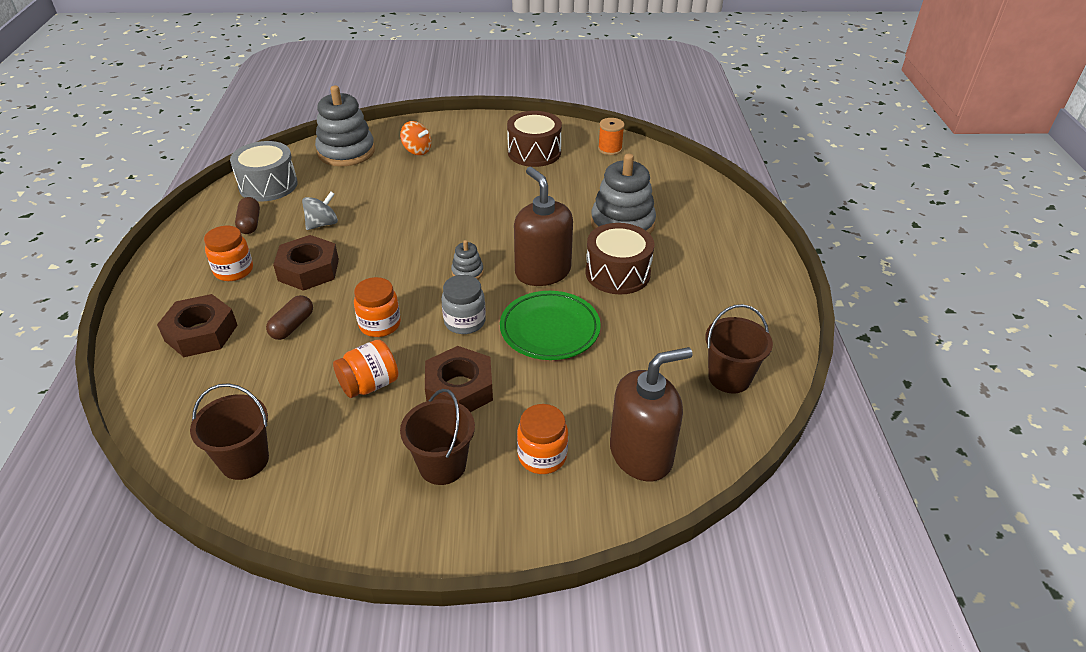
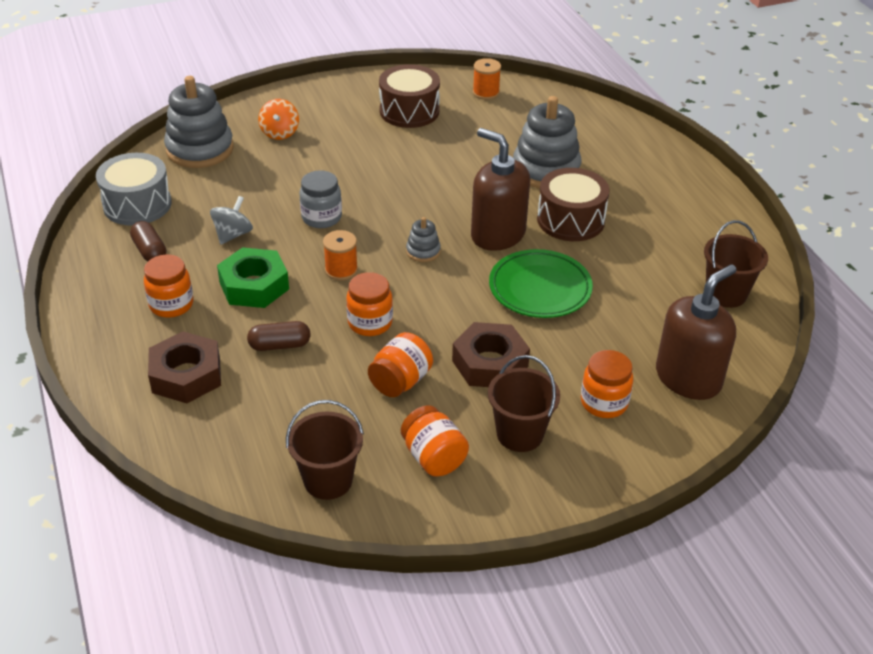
camera: 20 degrees left, 0 degrees up
brown capsule [266,295,313,340] -> brown capsule turned 75 degrees clockwise [247,321,311,351]
brown nut [273,235,339,291] -> green nut [217,247,289,308]
orange spinning top [400,121,432,155] -> orange spinning top turned 75 degrees clockwise [258,99,299,140]
grey jar [441,275,486,334] -> grey jar moved to [299,170,342,228]
none -> orange spool [323,230,358,281]
none -> orange jar [401,405,469,477]

